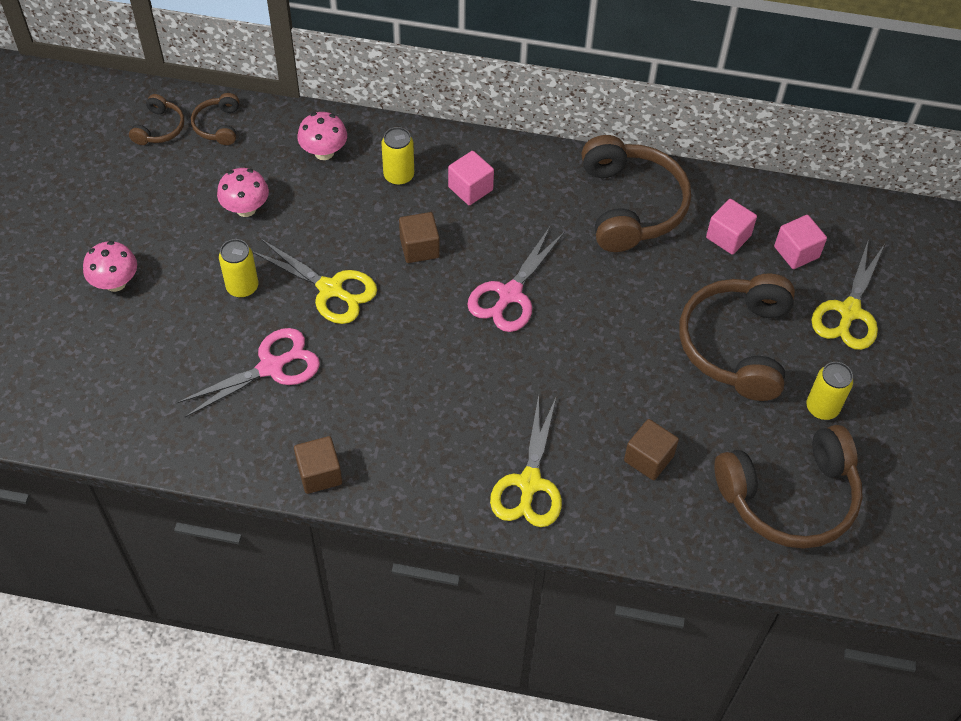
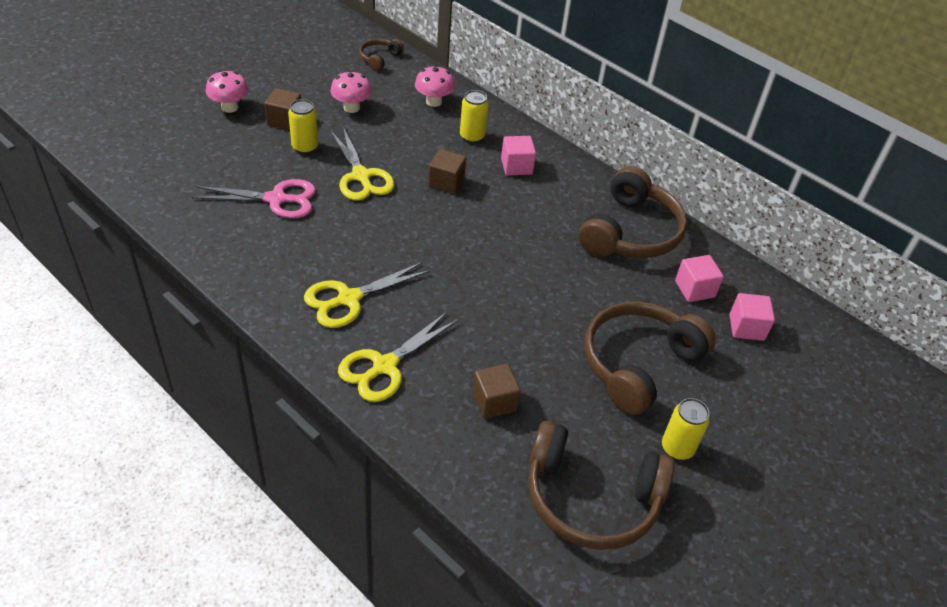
camera: 30 degrees right, 10 degrees down
brown headphones [129,94,184,145] -> none
brown cube [294,436,342,494] -> brown cube moved to [264,88,301,130]
pink scissors [467,227,565,332] -> none
yellow scissors [812,241,884,350] -> yellow scissors moved to [304,262,431,328]

